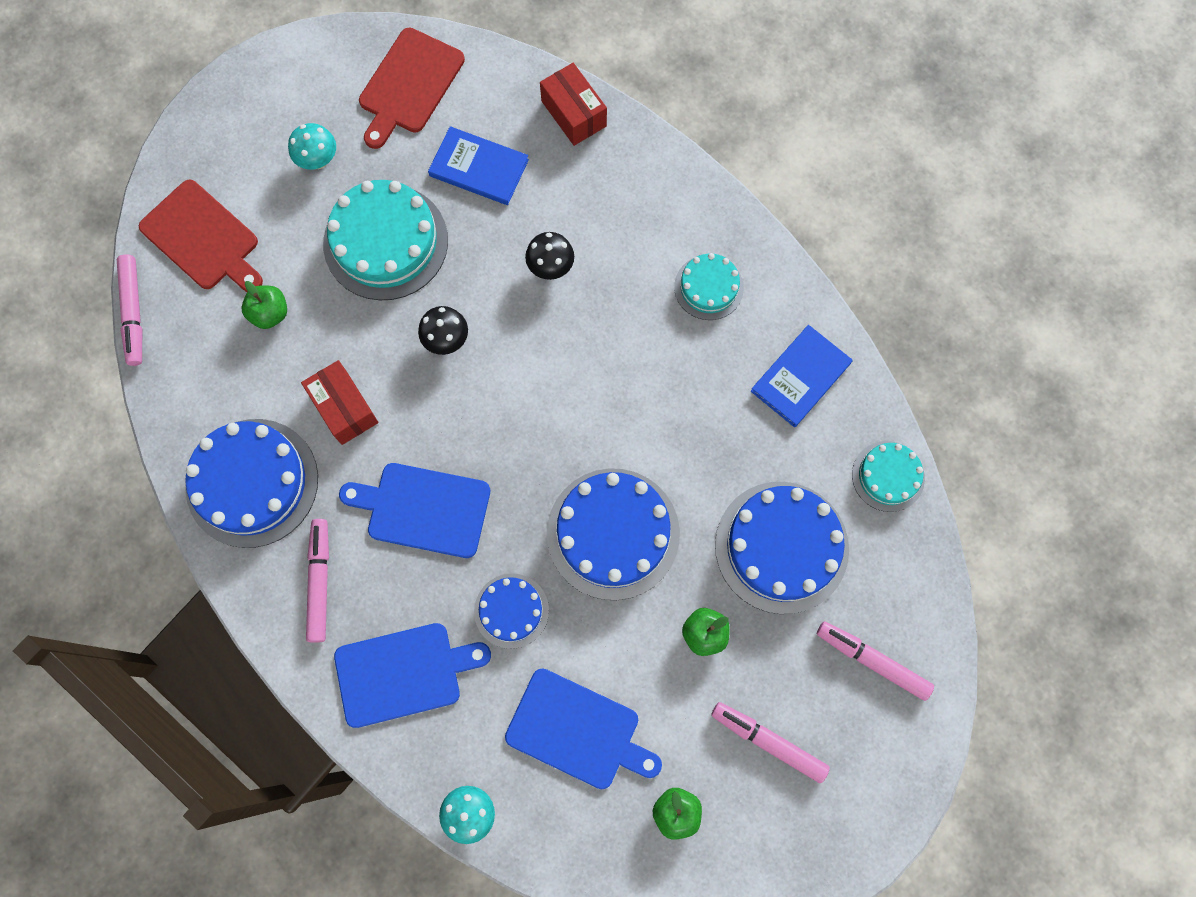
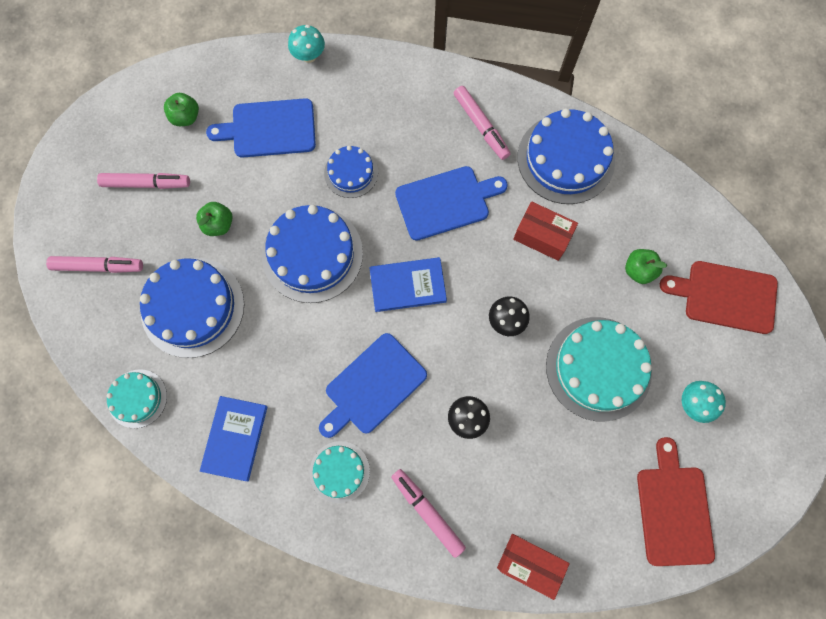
camera: 150 degrees right, 0 degrees up
pink marker [117,254,142,366] -> pink marker moved to [391,469,466,558]
blue cutting board [334,623,491,728] -> blue cutting board moved to [319,333,427,438]
blue book [428,126,529,205] -> blue book moved to [369,257,447,312]

